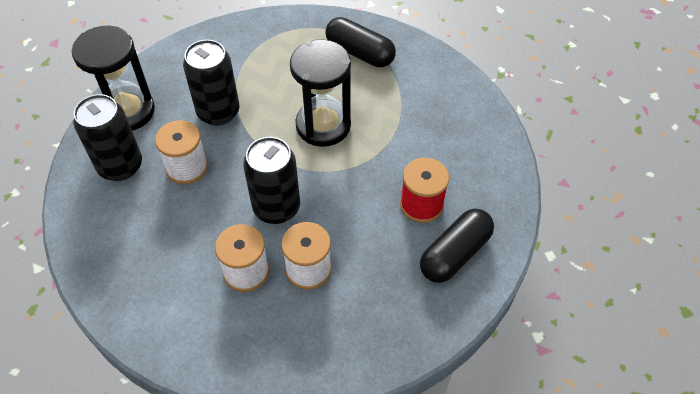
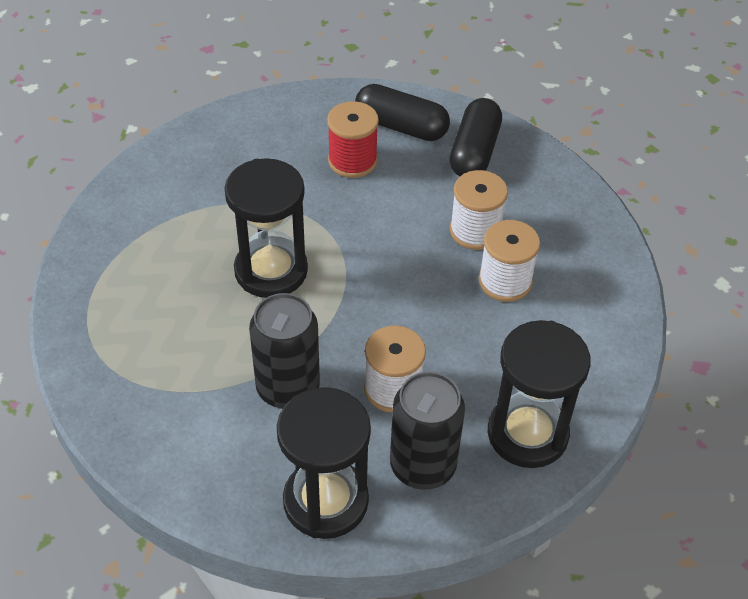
camera: 110 degrees left, 5 degrees down
black can [243,137,300,224] -> none
black capsule [325,17,396,67] -> black capsule moved to [449,98,502,176]
none -> black hourglass [488,320,591,468]

